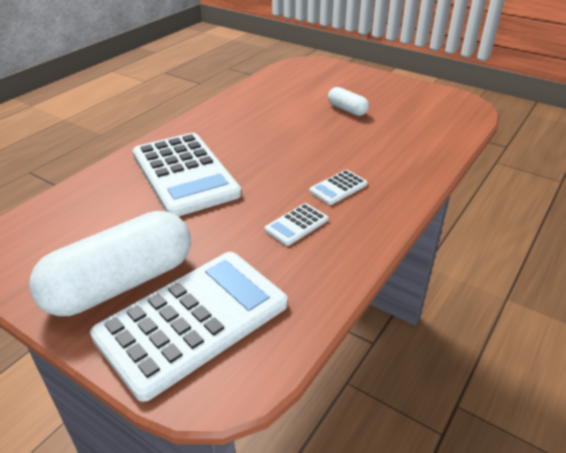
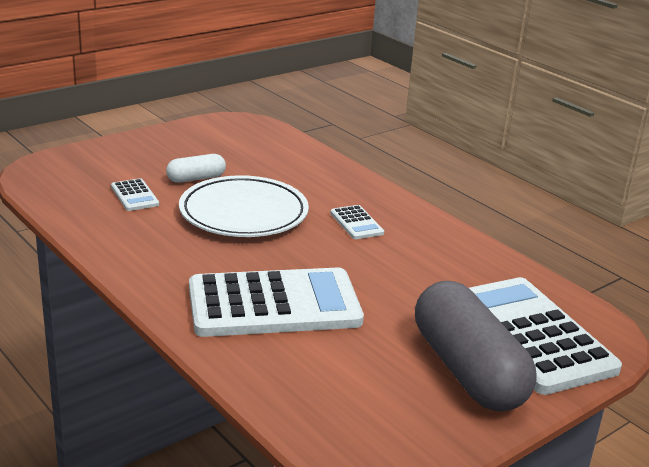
camera: 75 degrees left, 10 degrees down
white capsule [29,211,191,316] -> grey capsule [415,281,537,412]
white calculator [264,203,328,246] -> white calculator moved to [111,178,159,211]
none -> white plate [179,175,309,237]

